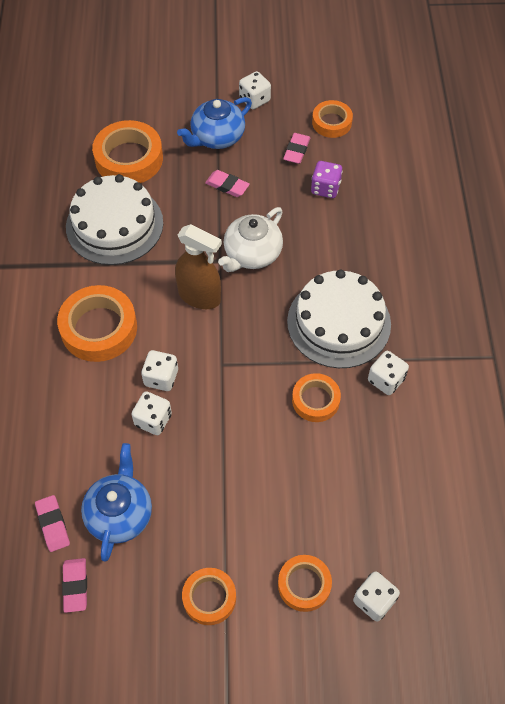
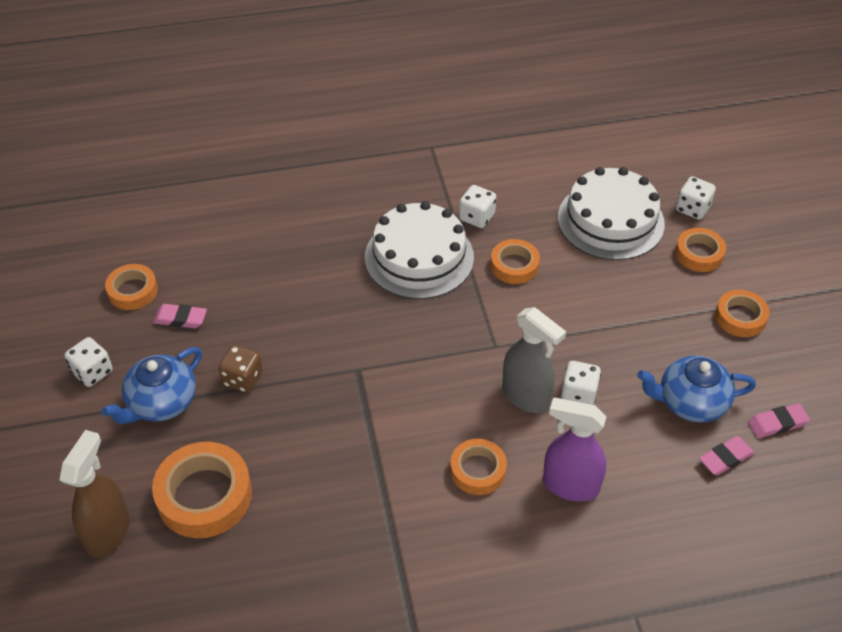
camera: 100 degrees left, 10 degrees down
orange tape [57,285,137,362] -> orange tape [450,439,507,495], size x0.60
white cake [66,174,163,265] -> white cake moved to [558,167,665,260]
white dice [141,350,178,391] -> grey spray bottle [502,307,566,413]
brown spray bottle [175,224,222,309] -> brown spray bottle moved to [59,430,130,558]
blue teapot [177,97,252,149] -> blue teapot turned 90 degrees clockwise [102,347,202,424]
pink eraser [205,170,250,197] -> brown dice [218,345,263,393]
white teapot [218,207,283,272] -> none
purple dice [311,161,343,198] -> none
none -> purple spray bottle [543,398,607,501]

